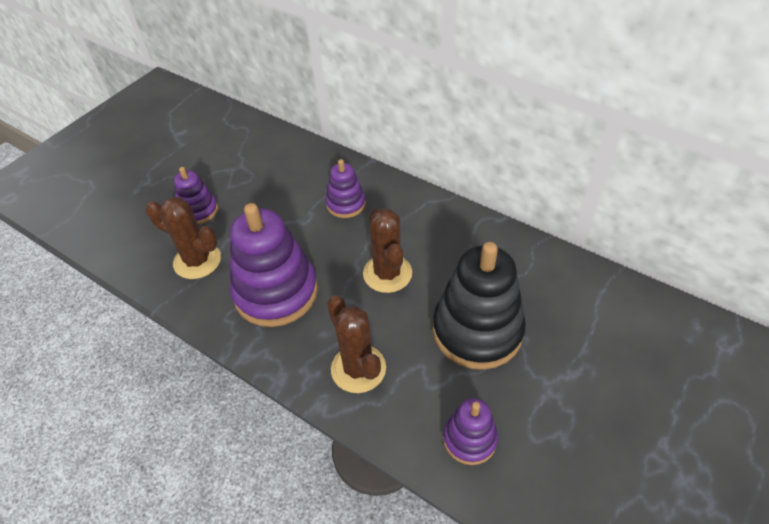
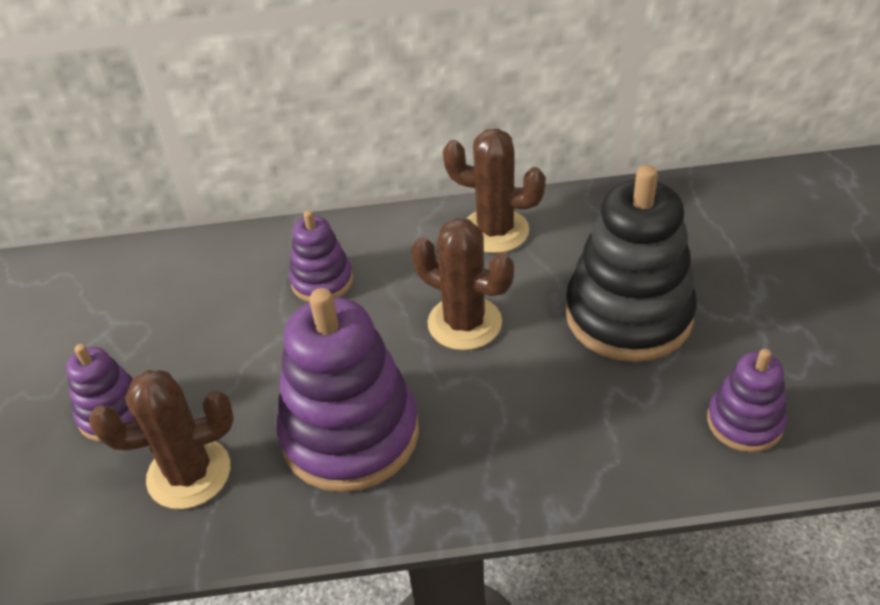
camera: 40 degrees left, 5 degrees down
brown cactus [327,295,386,393] -> brown cactus moved to [443,129,546,253]

